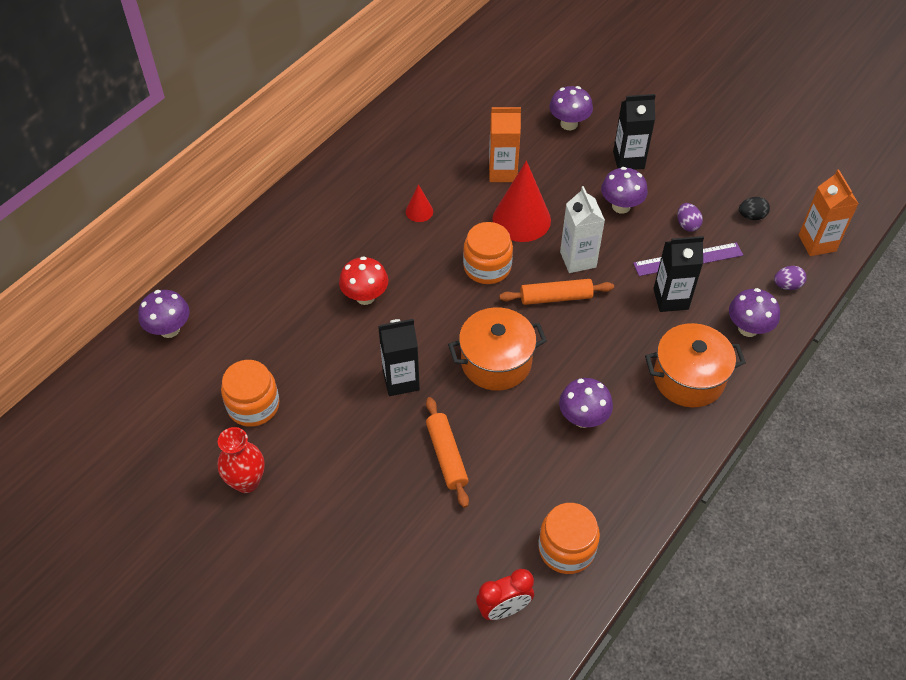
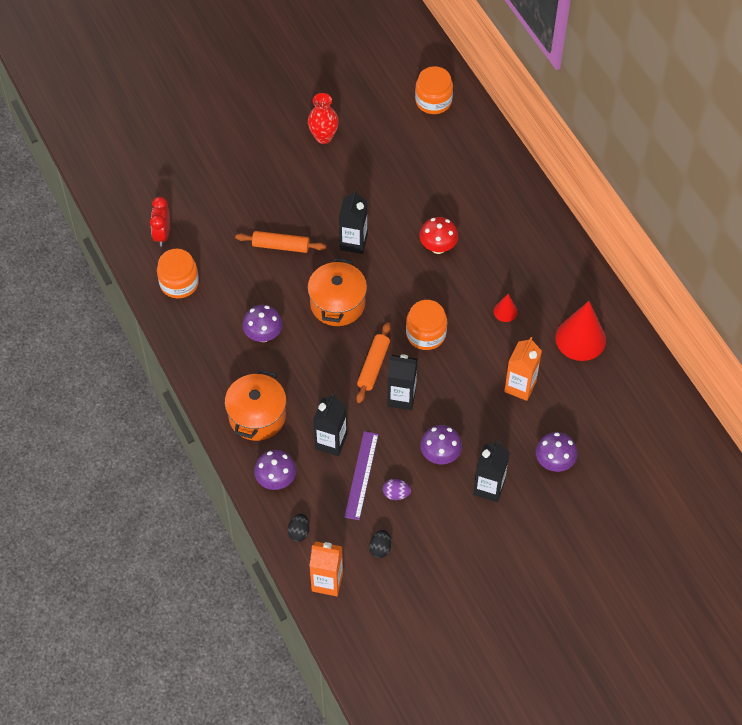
camera: 115 degrees right, 5 degrees up
purple mushroom [138,290,190,338] -> none
orange jar [221,360,280,427] -> orange jar moved to [415,66,453,114]
red cone [492,161,551,242] -> red cone moved to [555,301,606,361]
white carton [560,186,605,273] -> black carton [387,354,418,410]
purple egg [774,266,807,290] -> black egg [288,514,310,542]

